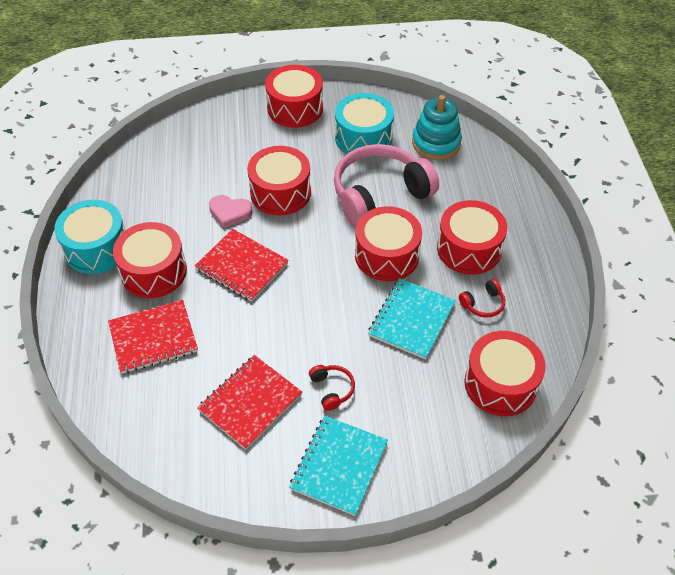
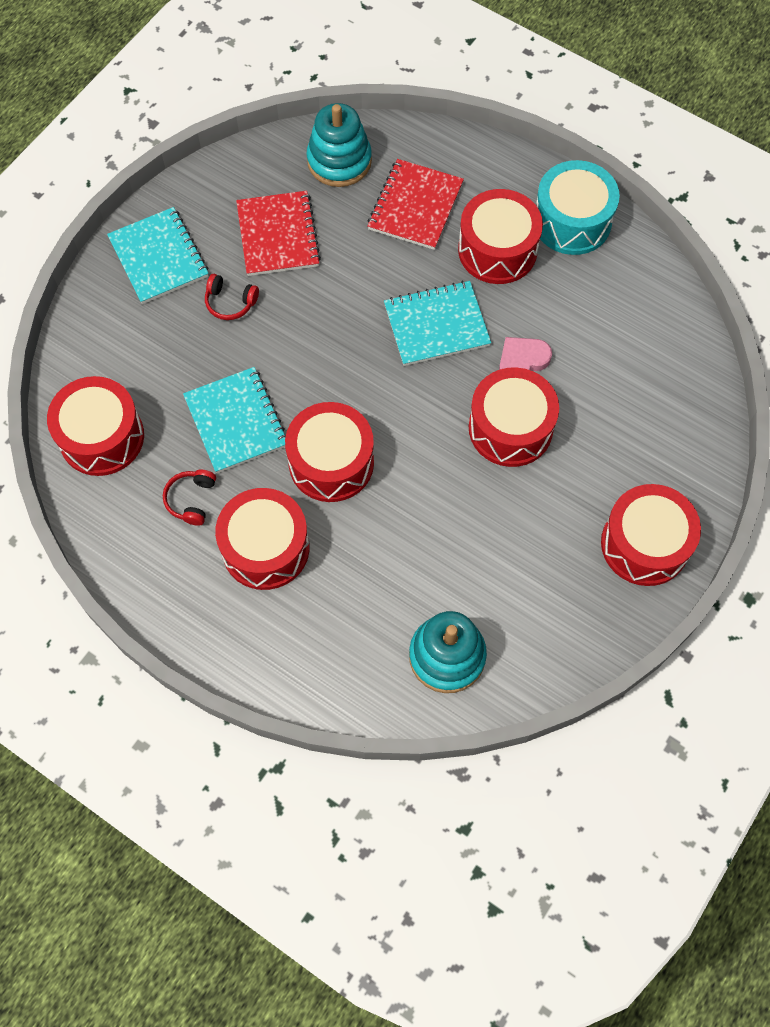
camera: 130 degrees right, 15 degrees up
red notebook [195,229,289,302] -> turquoise notebook [384,281,491,366]
pink headphones [334,144,439,227] -> none
turquoise drum [335,93,394,158] -> none
none -> turquoise stacking toy [306,103,372,187]

